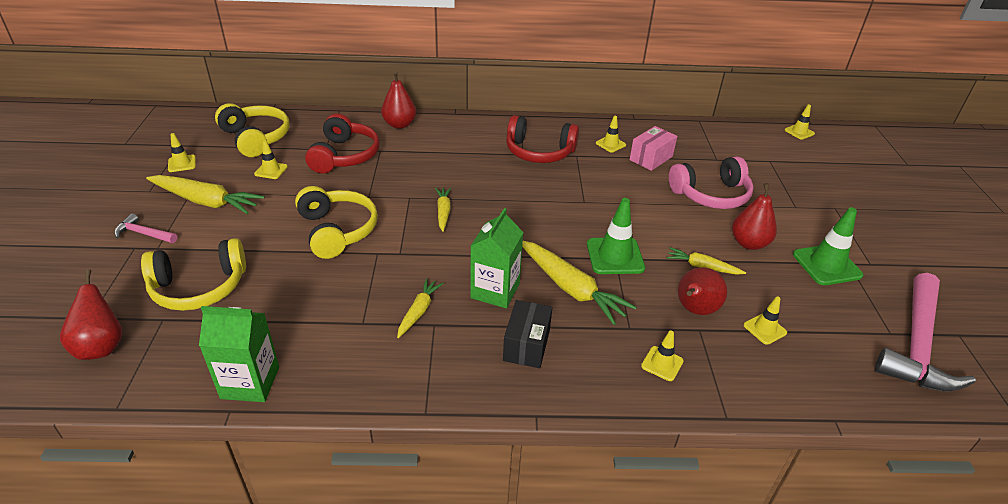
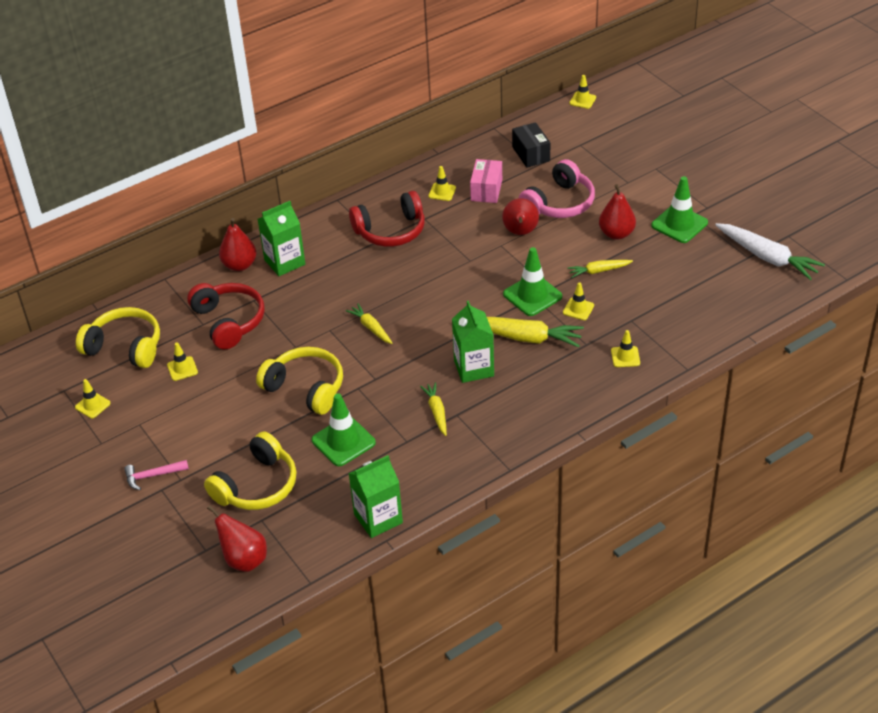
camera: 30 degrees left, 5 degrees up
yellow carrot [146,175,265,214] -> none
black box [503,300,553,368] -> black box moved to [512,122,550,168]
red pear [678,267,727,315] -> red pear moved to [502,198,539,235]
yellow traffic cone [744,296,787,345] -> yellow traffic cone moved to [563,282,594,320]
pink hammer [875,273,976,391] -> white carrot [715,223,825,280]
none -> green carton [258,201,305,276]
none -> green traffic cone [312,393,376,466]

